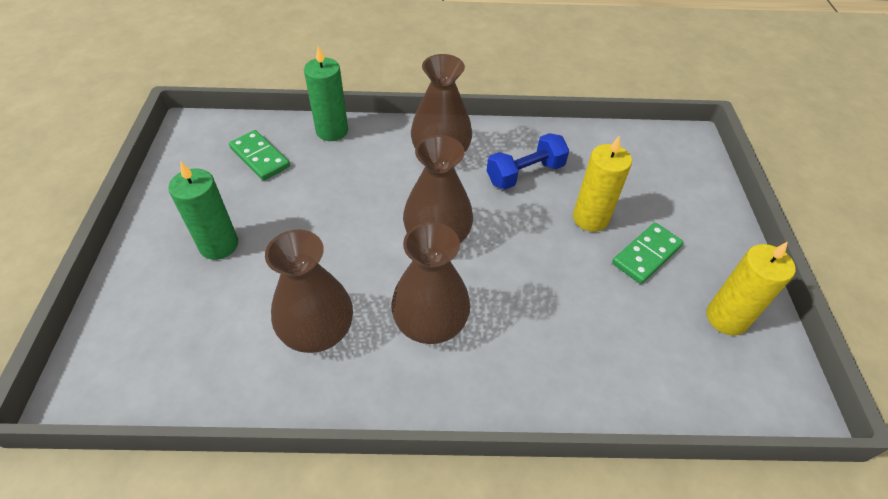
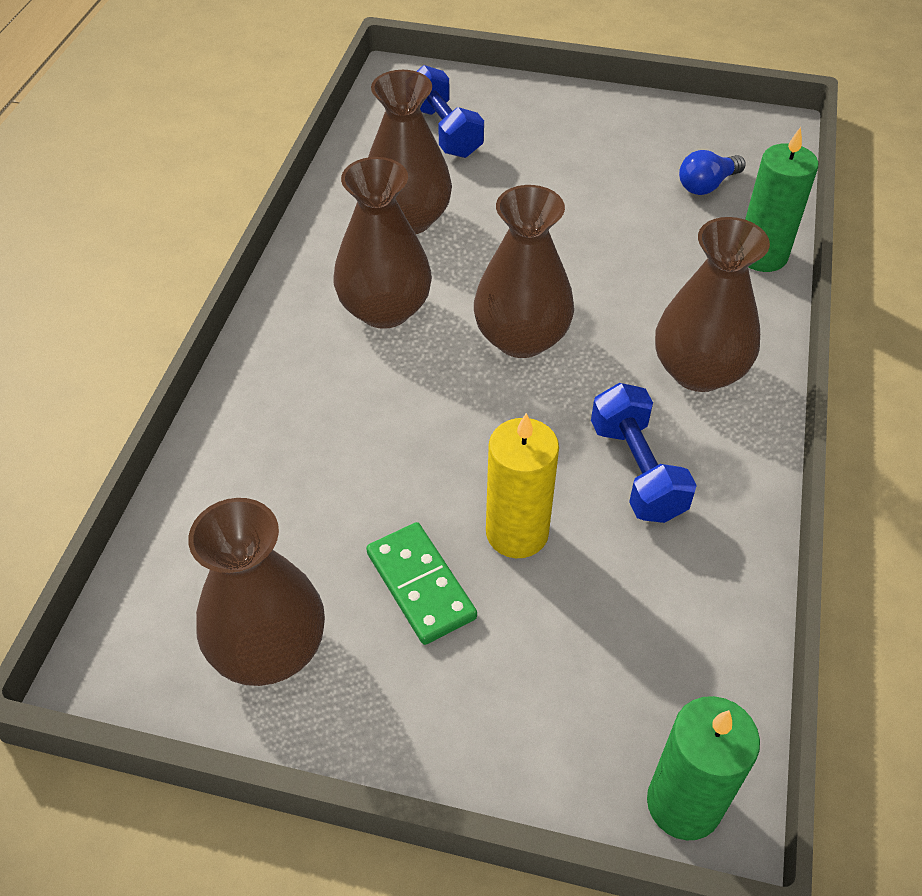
camera: 105 degrees right, 0 degrees up
green candle [169,162,238,260] -> green candle moved to [647,696,760,840]
green domino [229,130,290,181] -> blue light bulb [679,150,746,195]
yellow candle [706,242,796,335] -> brown vase [188,498,325,686]
none -> blue dumbbell [416,65,484,158]

